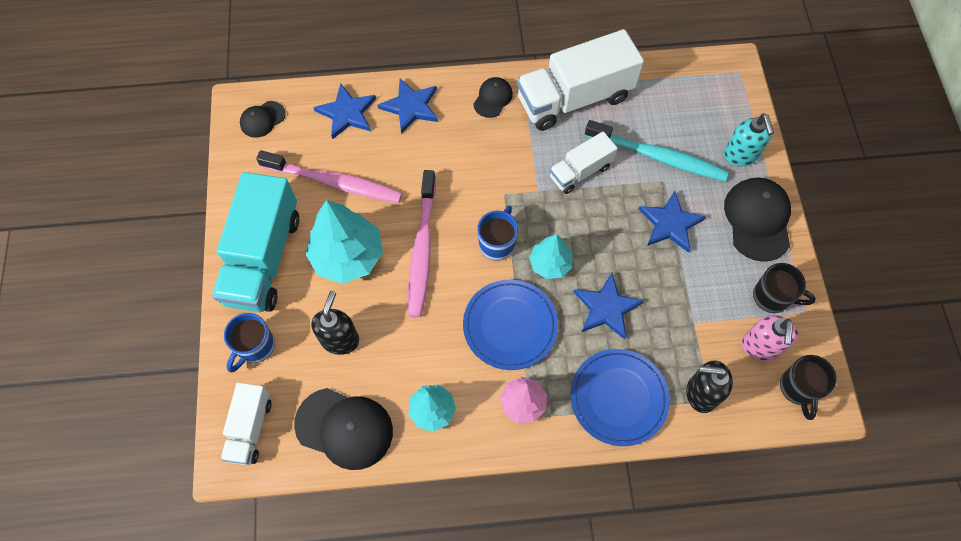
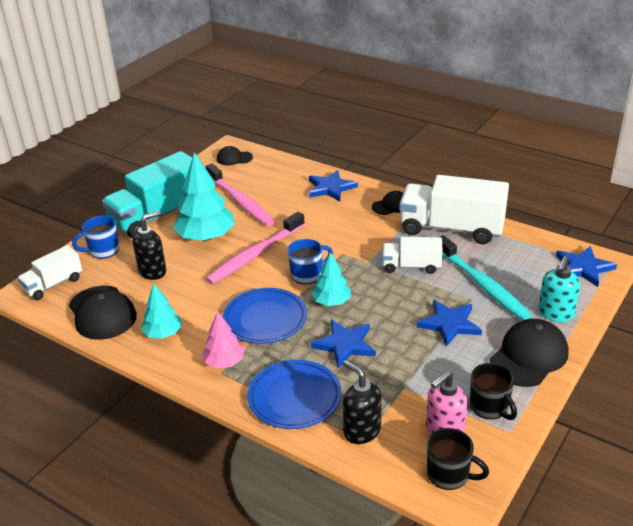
camera: 40 degrees right, 30 degrees down
blue star [313,83,376,139] -> blue star moved to [556,246,617,287]
black mug [780,355,837,420] -> black mug turned 105 degrees counterclockwise [427,428,489,490]

